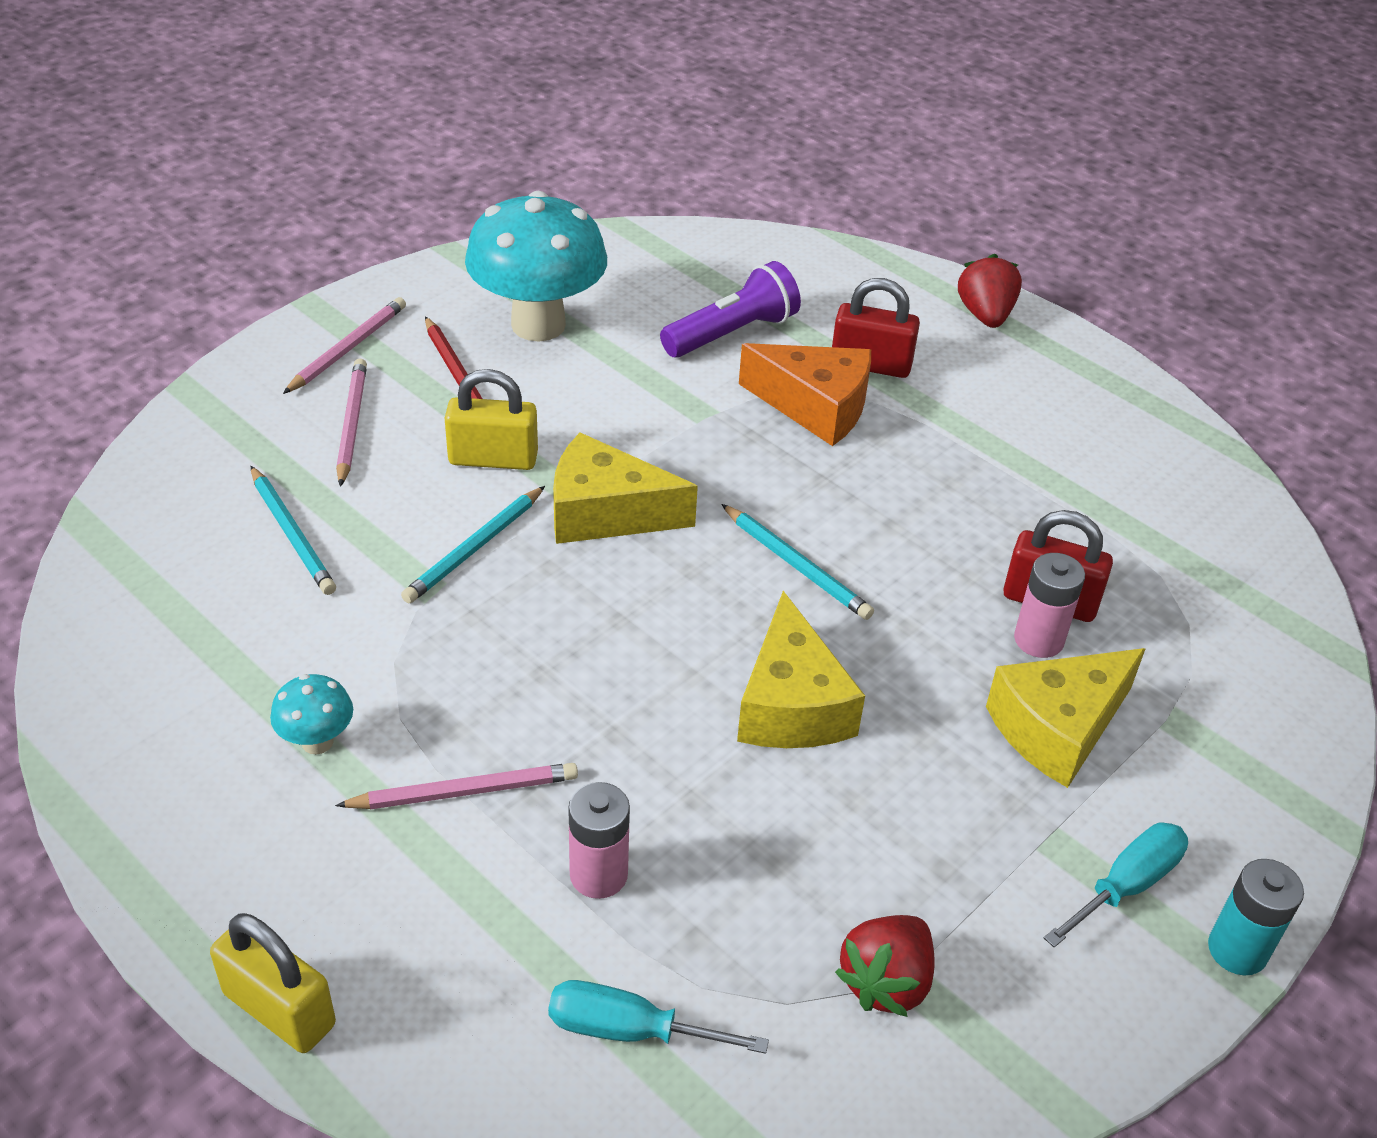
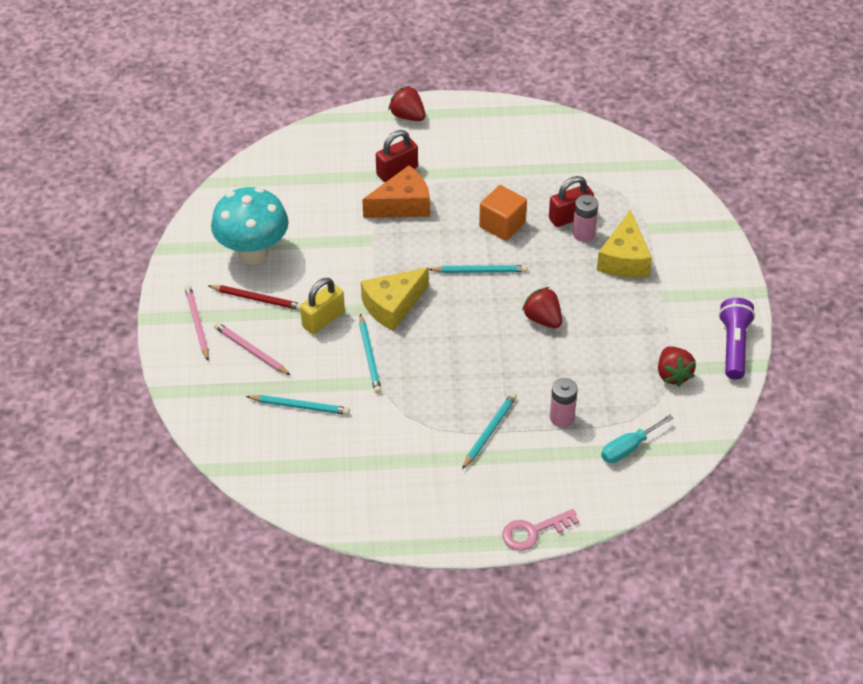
camera: 45 degrees left, 5 degrees up
yellow padlock [210,913,336,1053] -> pink key [502,509,579,551]
turquoise mushroom [270,674,353,755] -> none
pink pencil [335,763,578,810] -> turquoise pencil [462,393,517,469]
purple flashlight [660,261,801,358] -> purple flashlight moved to [719,298,755,380]
yellow cheese [737,591,865,748] -> red strawberry [522,287,562,328]
turquoise screwdriver [1044,822,1188,948] -> none
turquoise battery [1208,859,1304,975] -> none
none -> orange cube [479,185,527,241]

